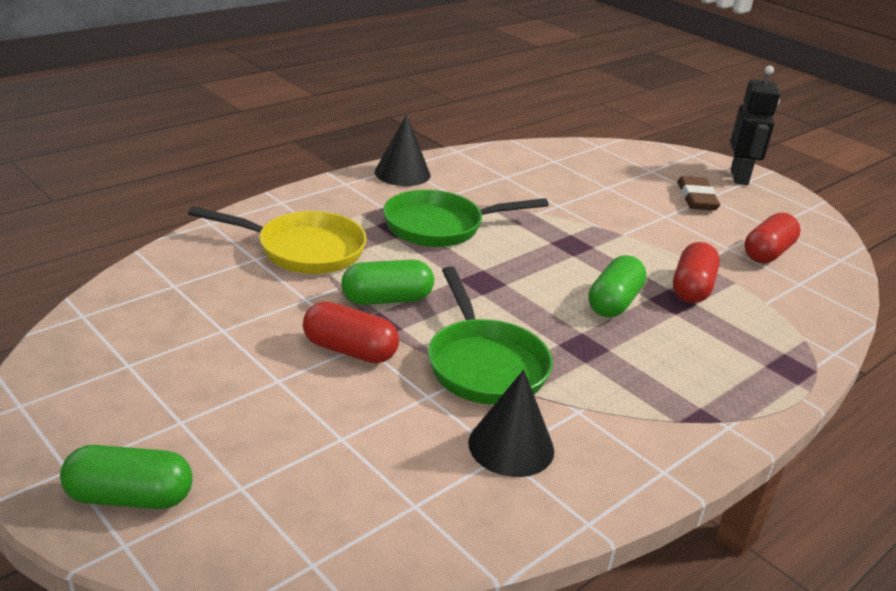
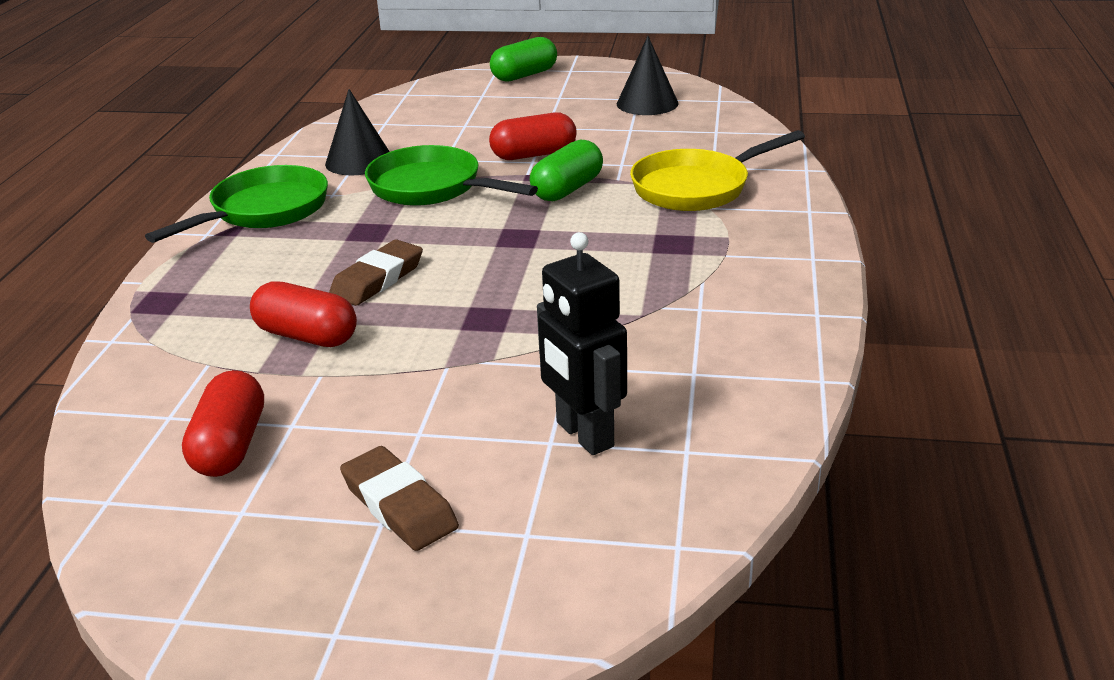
camera: 145 degrees right, 0 degrees up
black cone [375,114,430,186] -> black cone moved to [617,36,678,115]
green pan [383,190,549,247] -> green pan moved to [145,165,328,243]
green capsule [588,255,647,317] -> brown eraser [329,239,423,306]
red capsule [673,242,720,303] -> red capsule turned 45 degrees counterclockwise [250,281,357,347]
black robot [730,65,780,185] -> black robot moved to [537,232,627,455]

